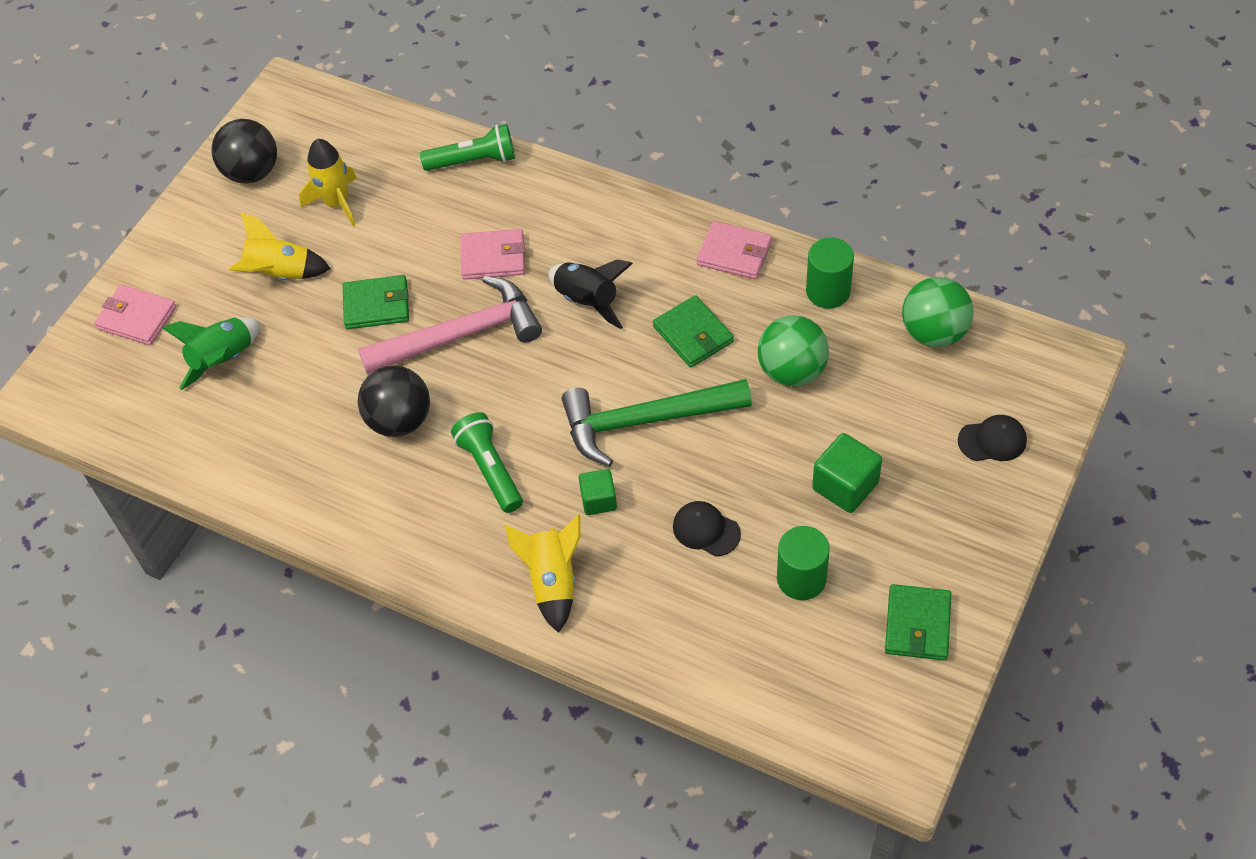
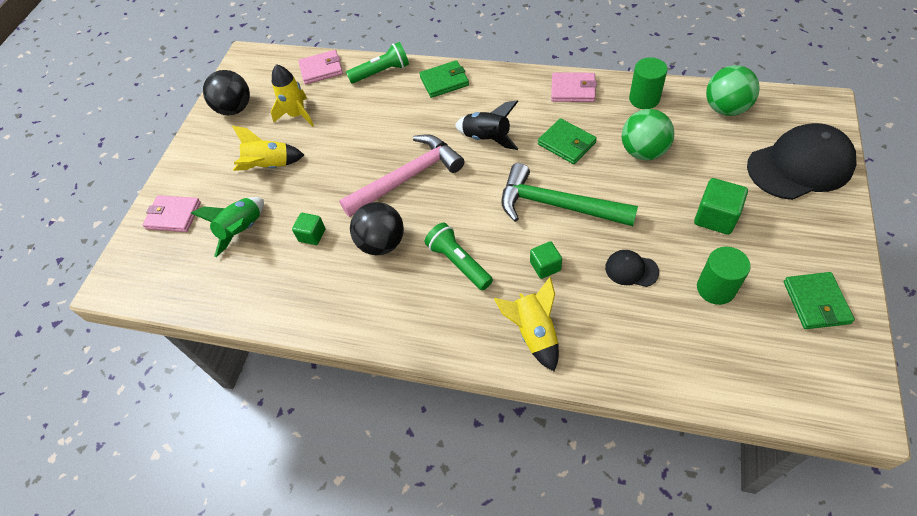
camera: 10 degrees left, 0 degrees up
green wallet [343,275,409,329] -> green wallet moved to [419,60,469,98]
pink wallet [461,229,525,280] -> pink wallet moved to [298,50,343,84]
green hammer [562,379,752,467] -> green hammer turned 45 degrees clockwise [501,163,638,226]
black cap [958,415,1027,461] -> black cap [747,123,856,200], size x2.16
none -> green cube [292,213,325,245]

